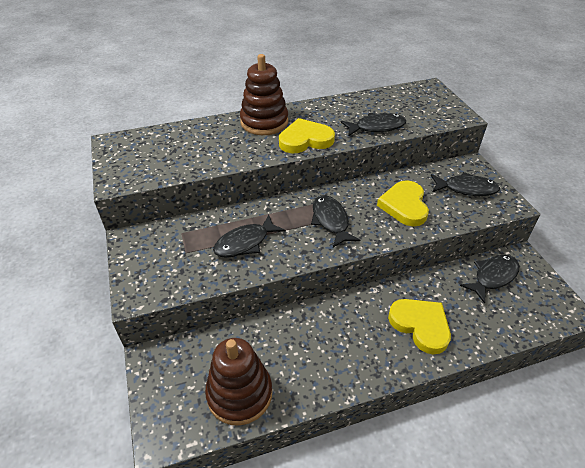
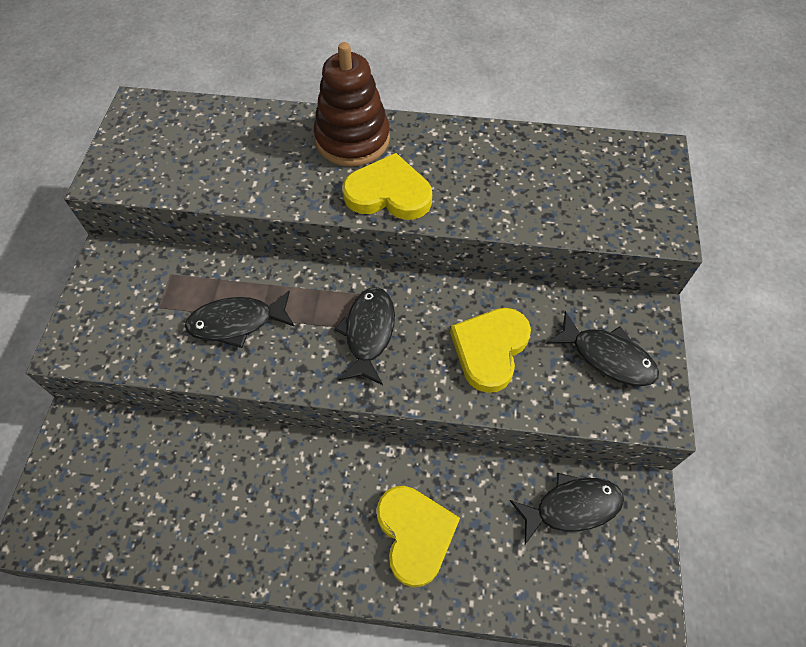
camera: 25 degrees right, 15 degrees up
brown stacking toy [205,338,272,425] -> none
black fish [341,113,406,136] -> none

